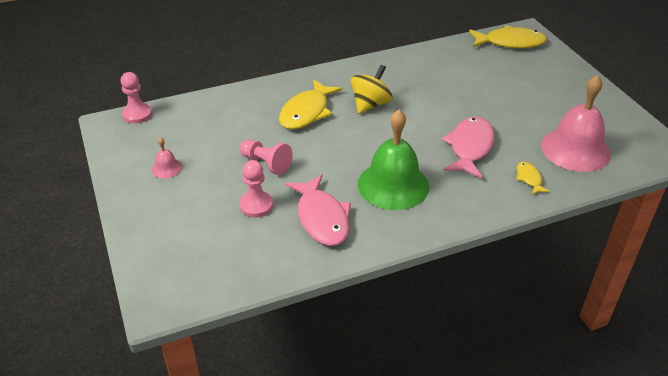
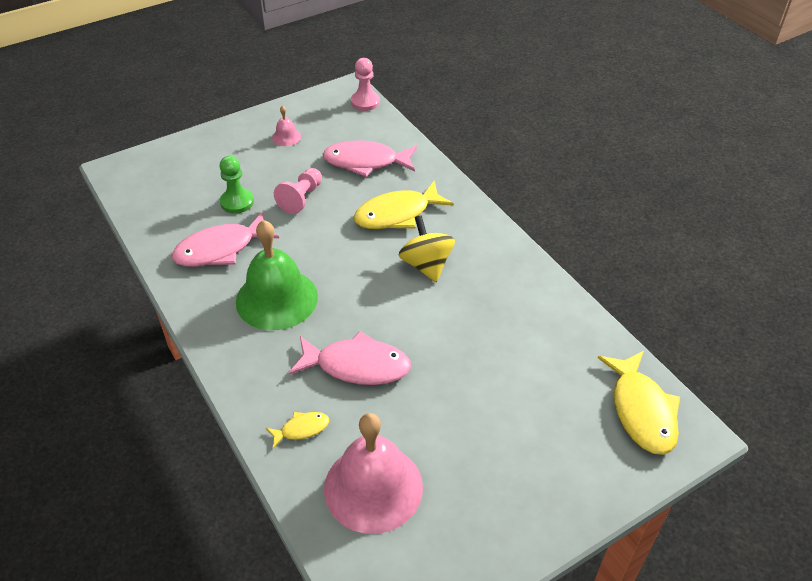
camera: 80 degrees right, 5 degrees up
pink pawn [239,160,273,218] -> green pawn [220,156,254,214]
yellow fish [279,79,343,130] -> yellow fish turned 45 degrees counterclockwise [354,181,454,229]
yellow spinning top [351,65,392,114] -> yellow spinning top turned 135 degrees counterclockwise [399,215,455,282]
none -> pink fish [323,141,417,177]

